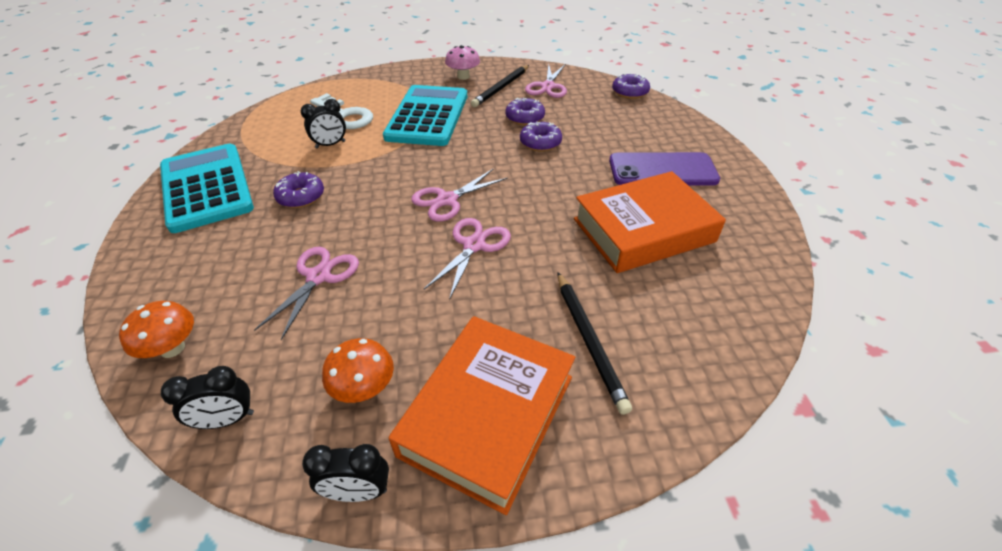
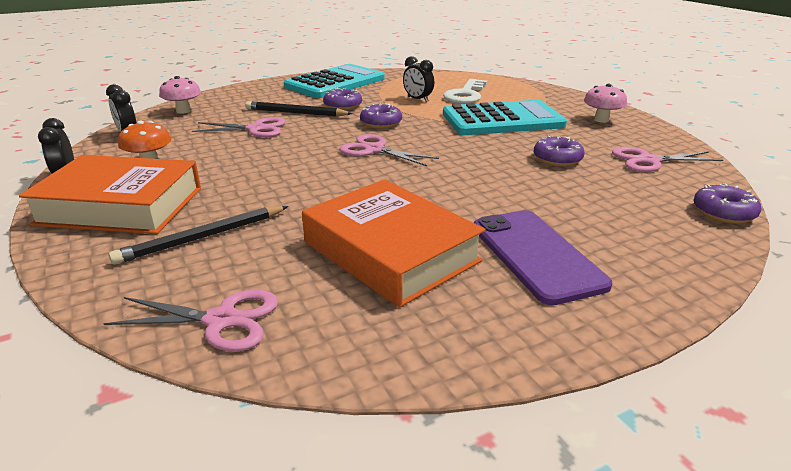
camera: 70 degrees right, 15 degrees down
orange mushroom [119,301,194,358] -> pink mushroom [159,76,201,114]
pink scissors [424,218,511,300] -> pink scissors moved to [103,290,278,352]
black pencil [471,65,529,107] -> black pencil moved to [245,101,353,117]
purple donut [520,122,562,152] -> purple donut moved to [360,103,402,128]

